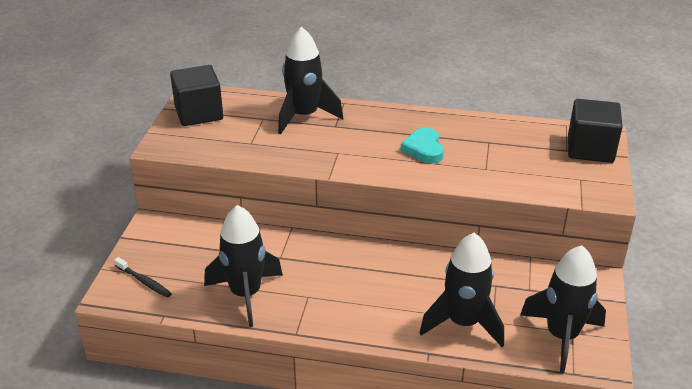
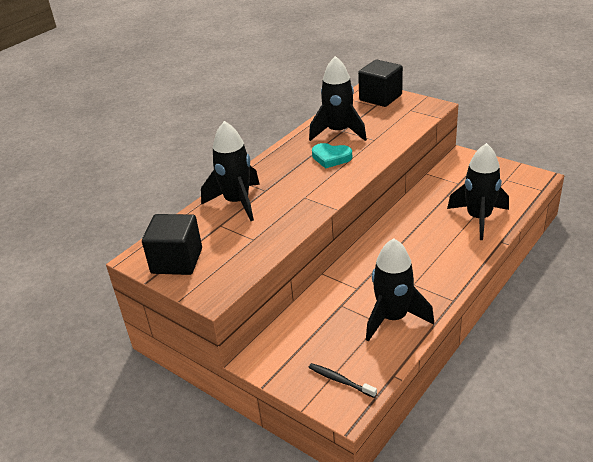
camera: 60 degrees left, 0 degrees up
black toothbrush [114,257,172,298] -> black toothbrush turned 120 degrees counterclockwise [309,363,377,398]
black rocket [520,245,606,373] -> black rocket moved to [309,56,367,141]

